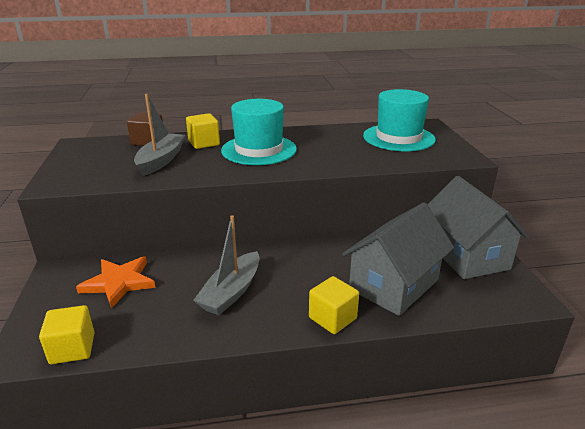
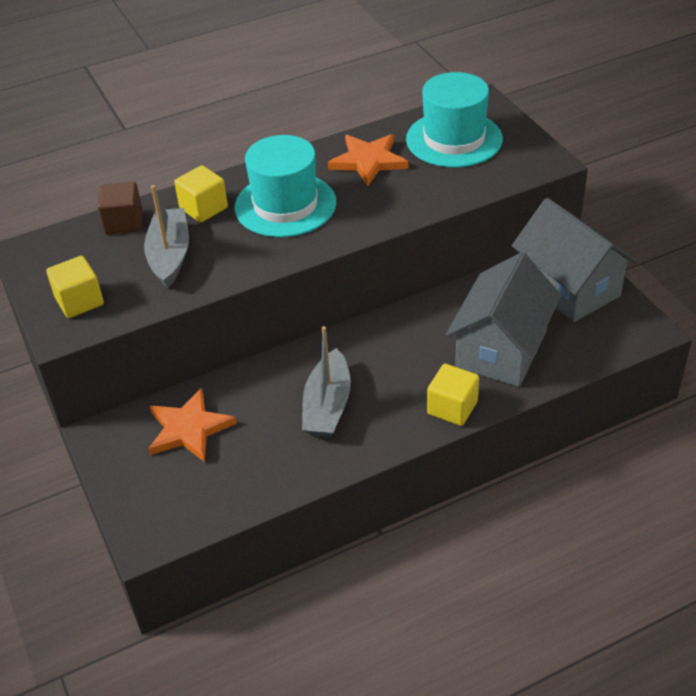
camera: 15 degrees left, 15 degrees up
yellow cube [39,305,95,364] -> yellow cube moved to [46,256,104,318]
none -> orange star [328,134,408,187]

